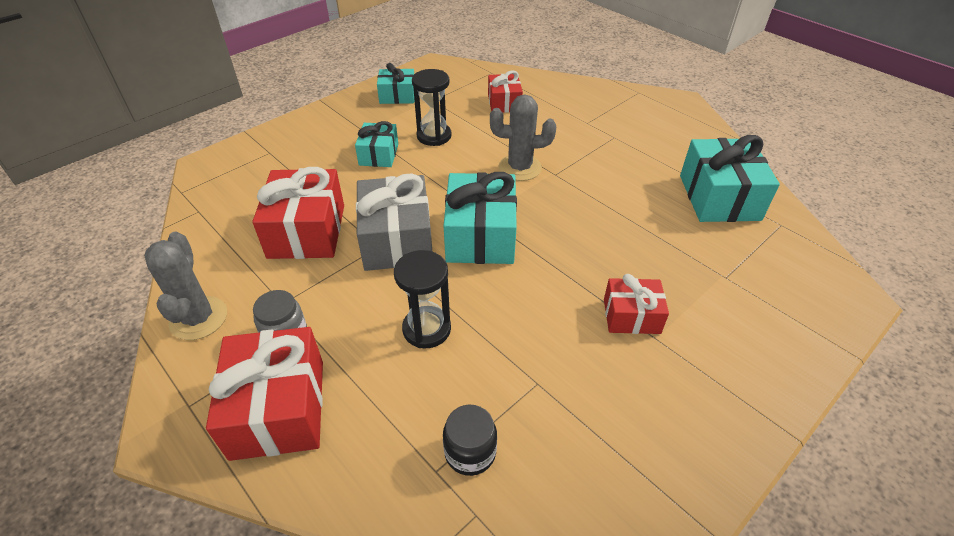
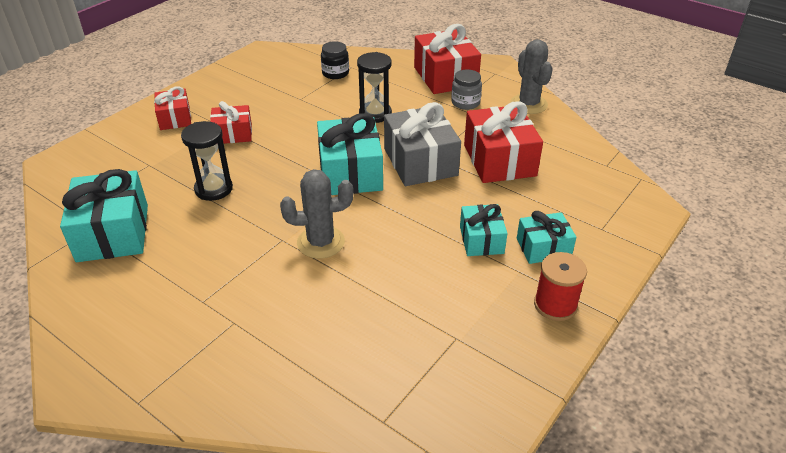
camera: 170 degrees right, 5 degrees down
turquoise gift [377,63,414,104] -> turquoise gift moved to [517,211,576,264]
black hourglass [412,69,451,146] -> black hourglass moved to [181,121,233,201]
red gift [488,71,523,113] -> red gift moved to [154,86,191,130]
none -> red spool [534,252,587,321]

